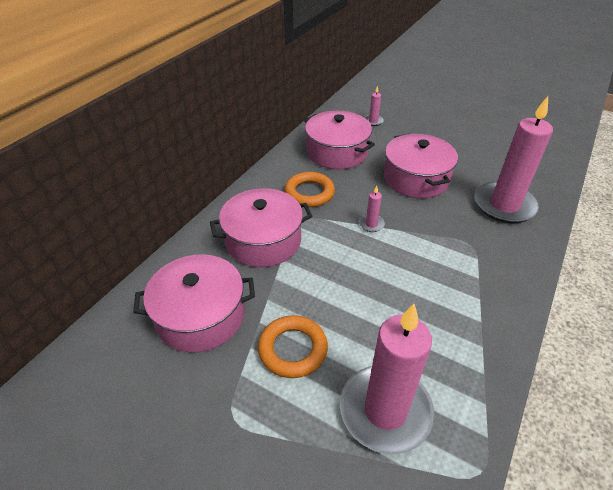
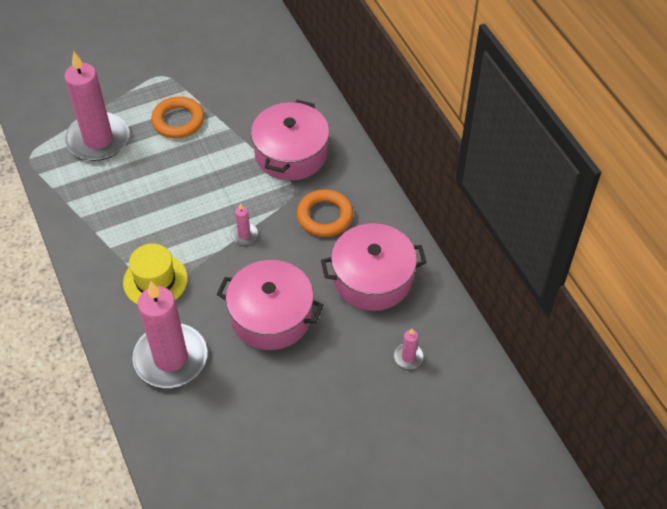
camera: 125 degrees right, 10 degrees up
pink pot [133,254,255,353] -> none
none -> yellow hat [123,243,188,304]

